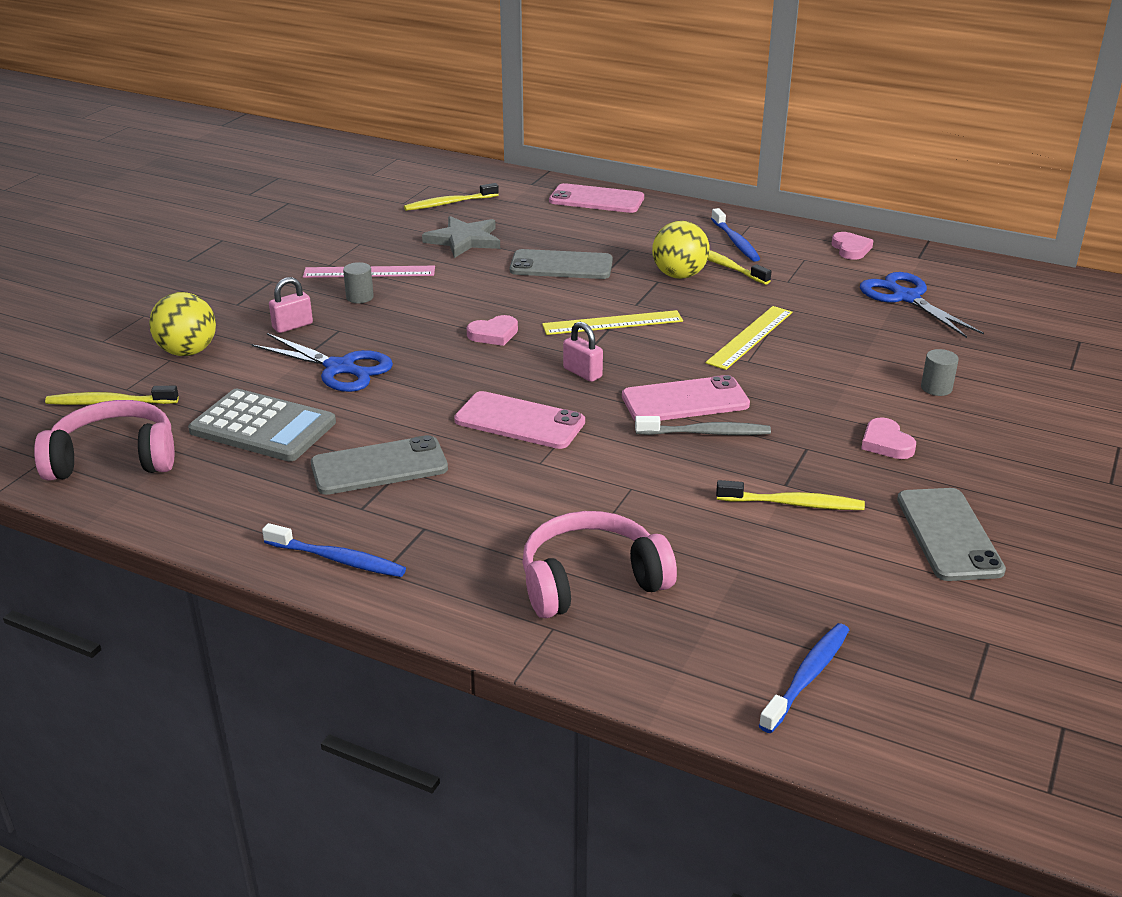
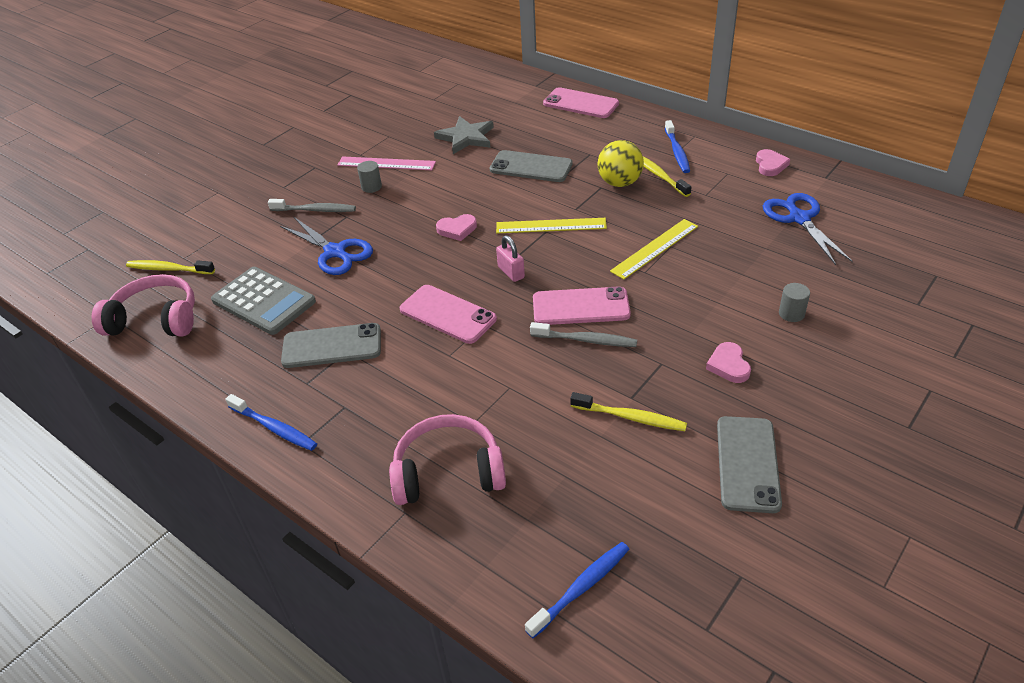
camera: 15 degrees right, 10 degrees up
yellow ball [149,292,216,356] -> none
pink padlock [269,277,313,333] -> grey toothbrush [268,199,356,212]
yellow toothbrush [404,183,499,211] -> none

